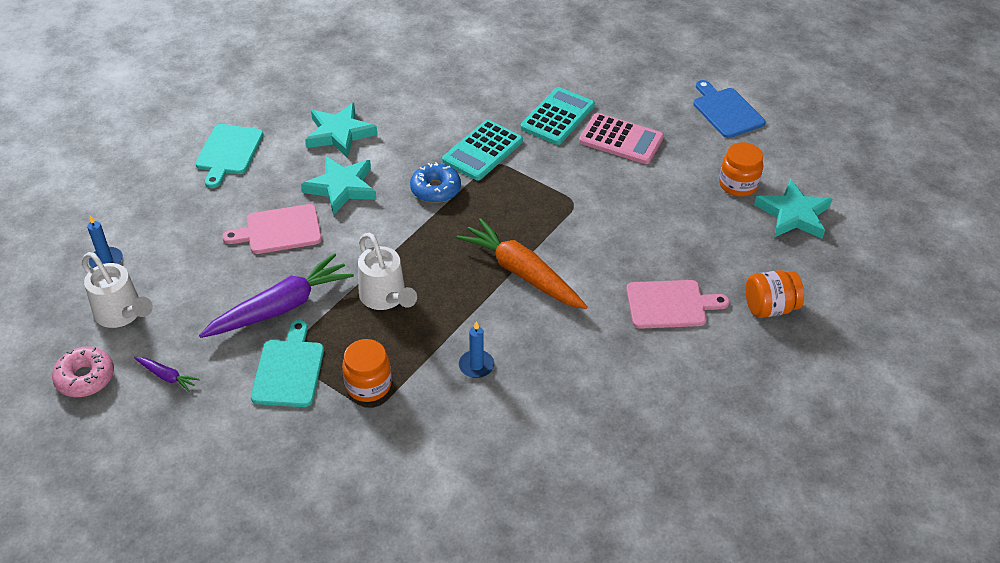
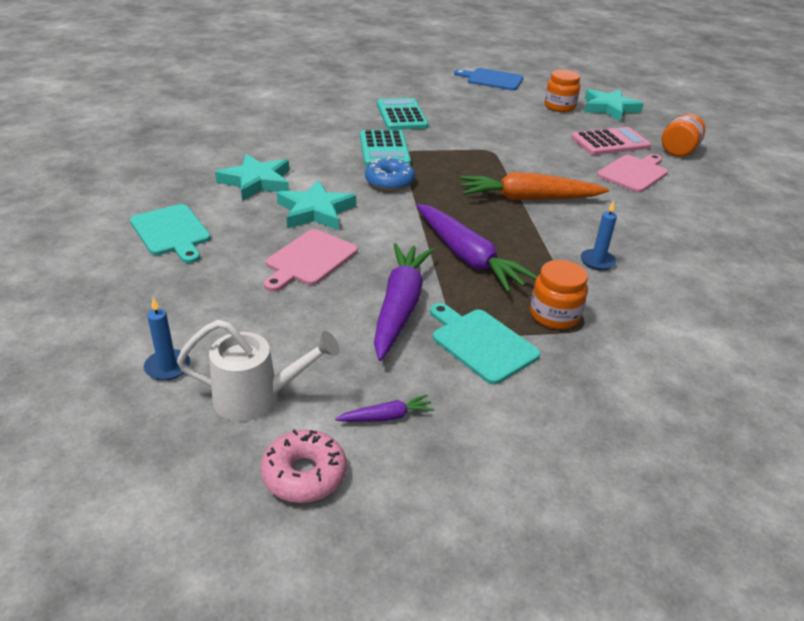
camera: 45 degrees left, 10 degrees down
white watering can [358,233,417,310] -> purple carrot [417,204,538,292]
pink calculator [579,113,664,164] -> pink calculator moved to [571,127,651,155]

